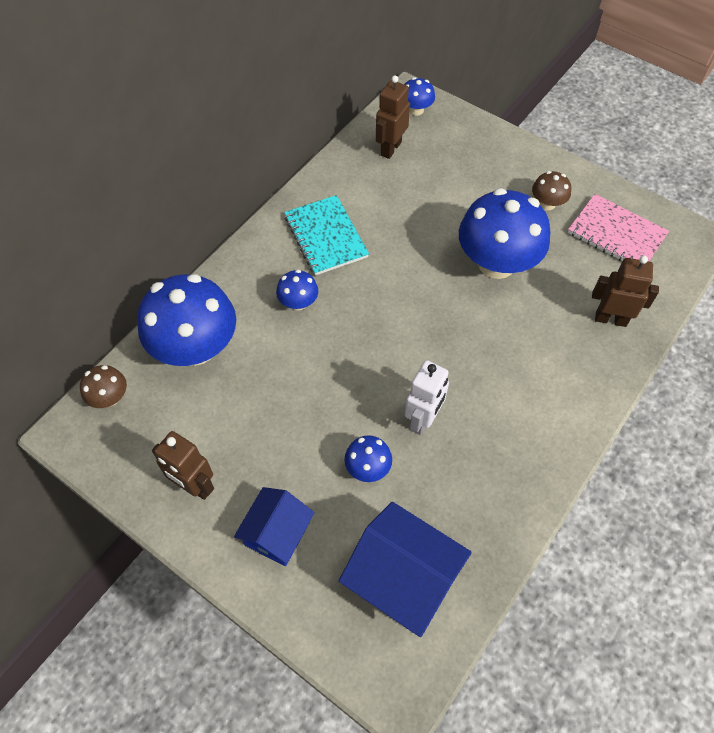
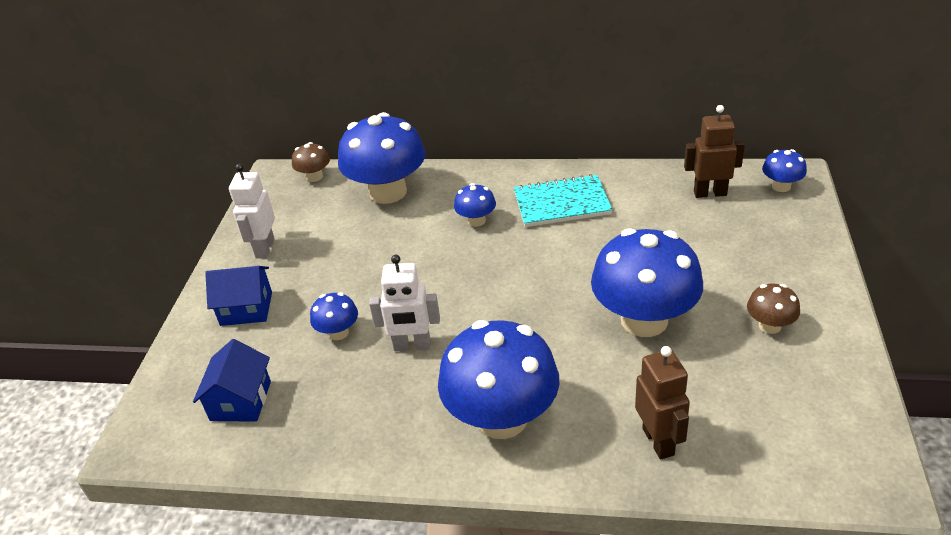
camera: 65 degrees right, 20 degrees down
brown robot [152,431,214,500] -> white robot [229,164,275,259]
turquoise notebook [284,195,369,276] -> turquoise notebook turned 45 degrees clockwise [514,174,612,227]
blue house [339,502,472,637] -> blue house [193,339,271,422], size x0.64
pink notebook [568,194,669,261] -> none
none -> blue mushroom [438,320,559,439]

